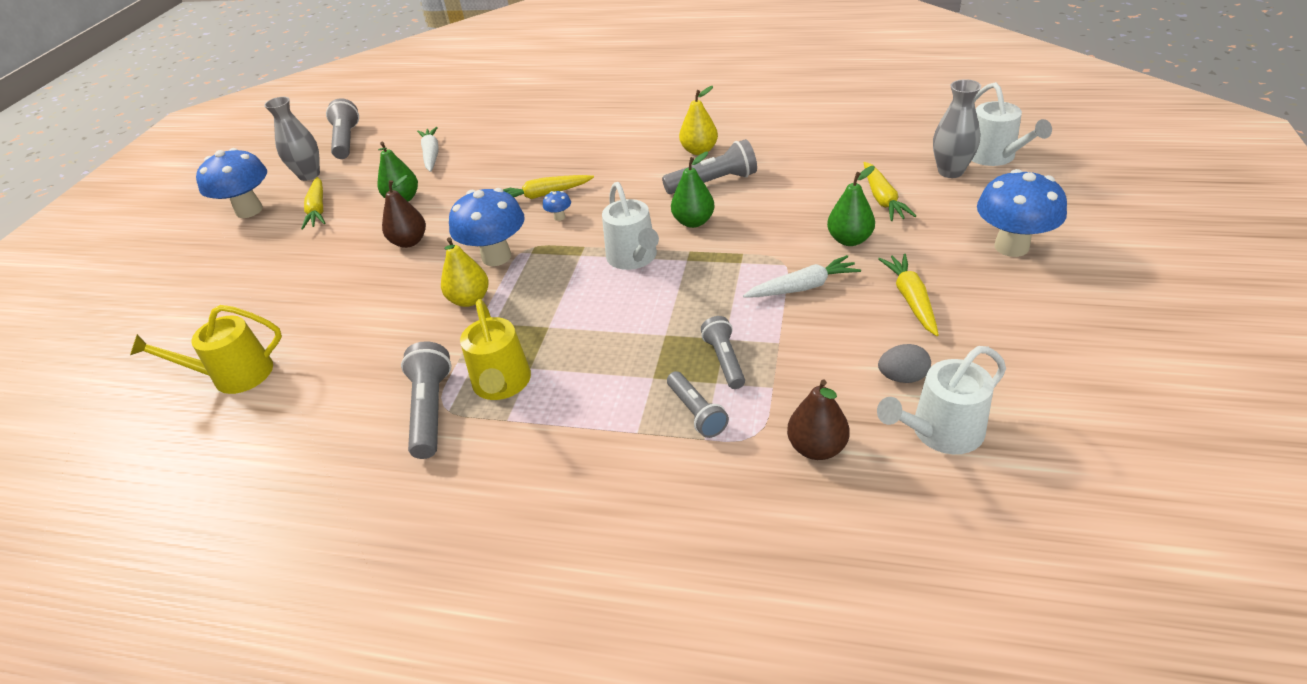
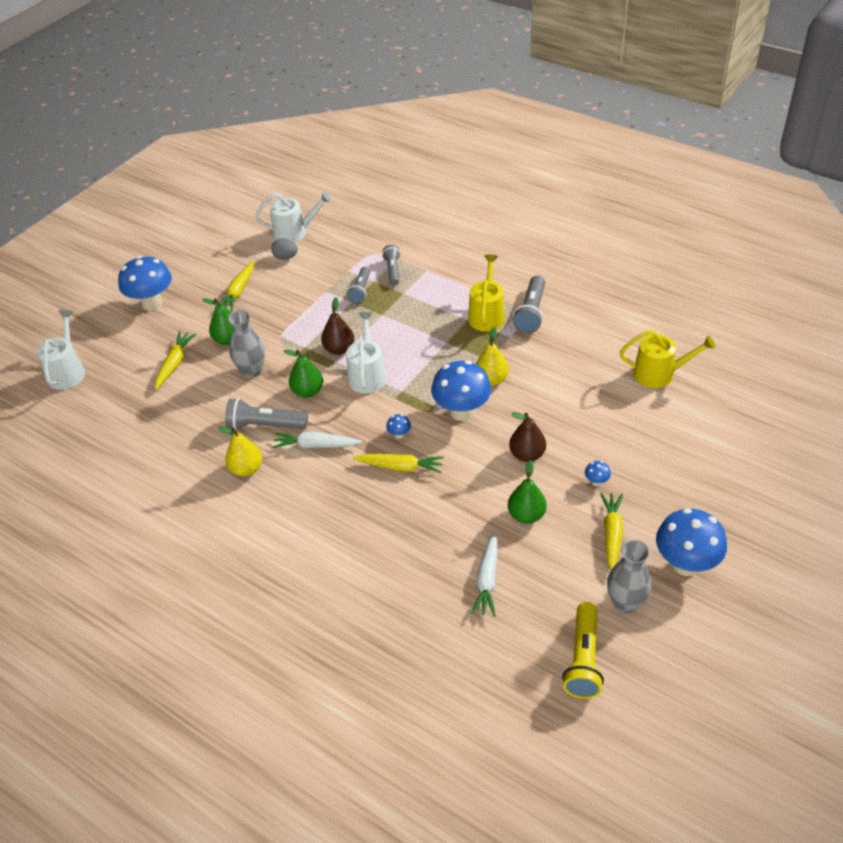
camera: 160 degrees left, 5 degrees up
grey flashlight [326,98,359,159] -> yellow flashlight [562,602,604,699]
white carrot [743,255,861,298] -> white carrot moved to [272,432,362,449]
brown pear [787,380,850,460] -> brown pear moved to [321,297,354,355]
grey vase [933,79,981,178] -> grey vase moved to [228,310,265,378]
none -> blue mushroom [585,461,611,486]

